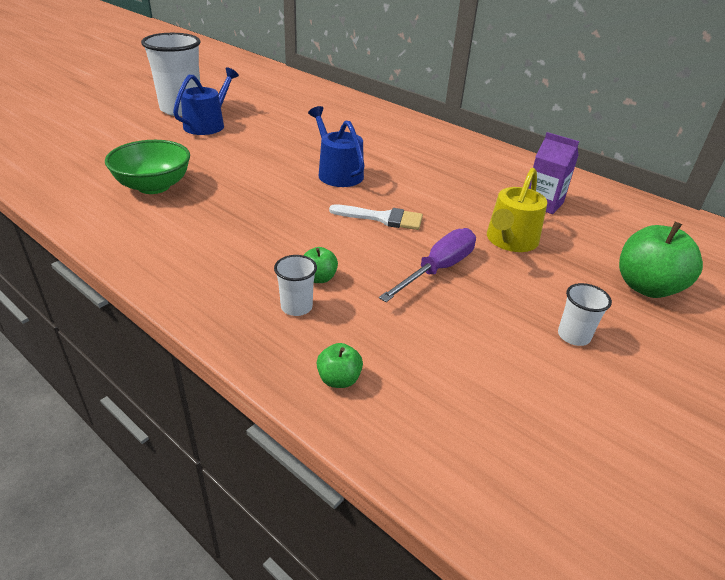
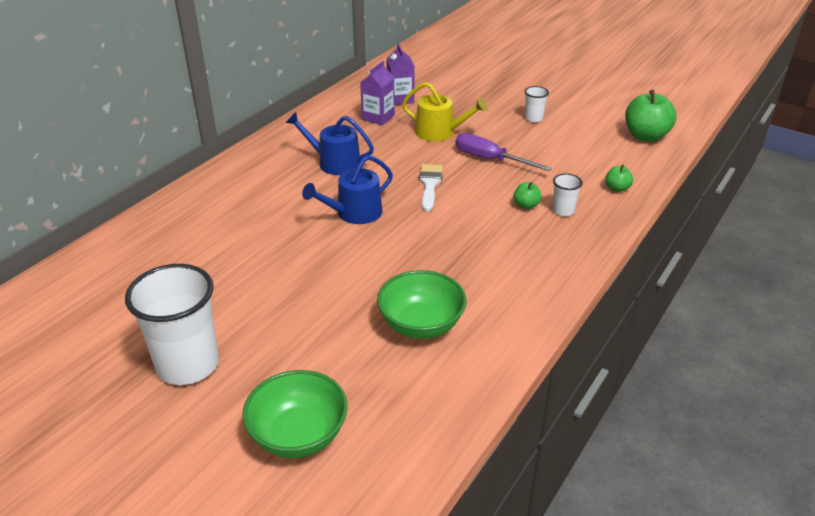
camera: 95 degrees left, 0 degrees up
blue watering can [173,67,239,135] -> blue watering can moved to [286,112,374,175]
green apple [619,222,703,298] -> green apple moved to [625,90,676,142]
none -> green bowl [242,370,348,458]
none -> purple carton [387,44,415,105]

